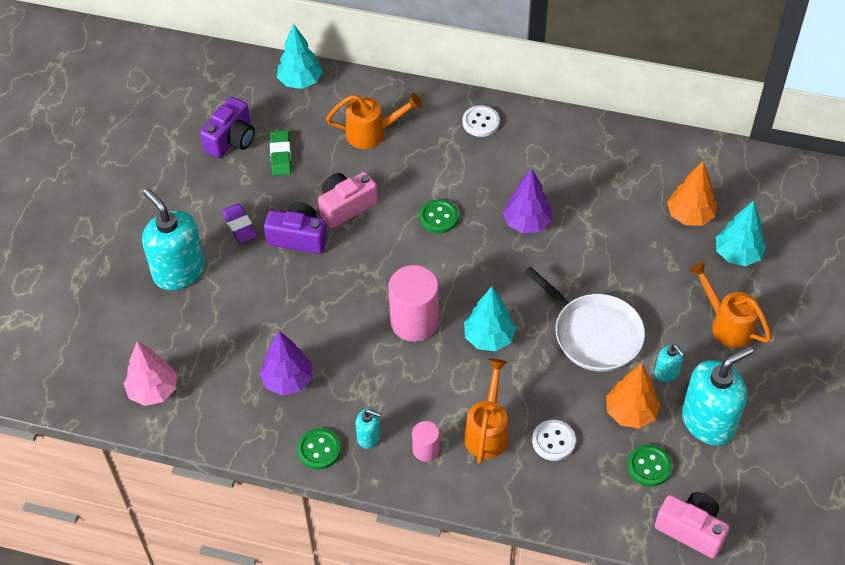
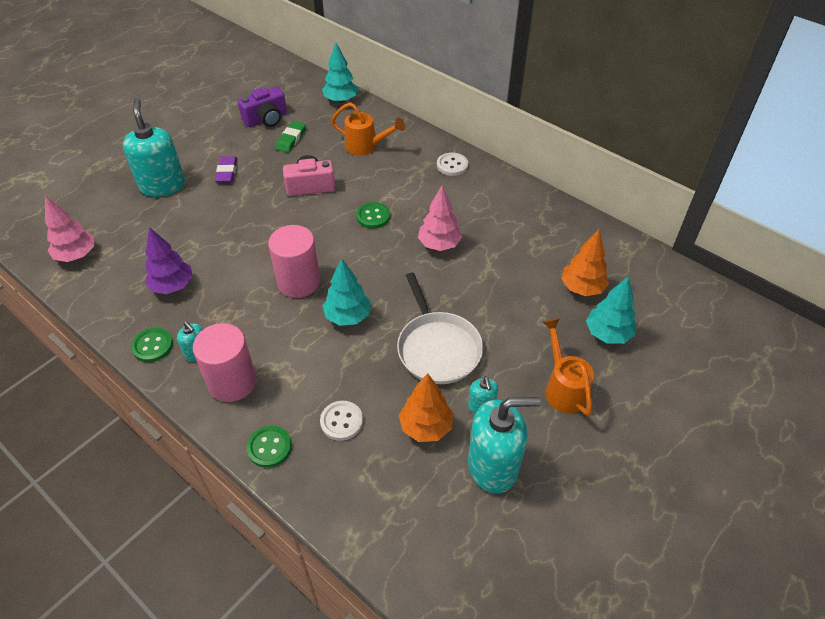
camera: 25 degrees right, 5 degrees down
purple camera [264,202,327,254] -> none
pink cylinder [412,421,439,462] -> pink cylinder [193,323,257,402], size x1.91
orange watering can [464,359,508,464] -> none
purple tree [503,168,552,234] -> pink tree [418,186,462,251]
green button [627,445,672,486] -> green button moved to [247,426,292,468]
pink camera [655,492,729,558] -> none

